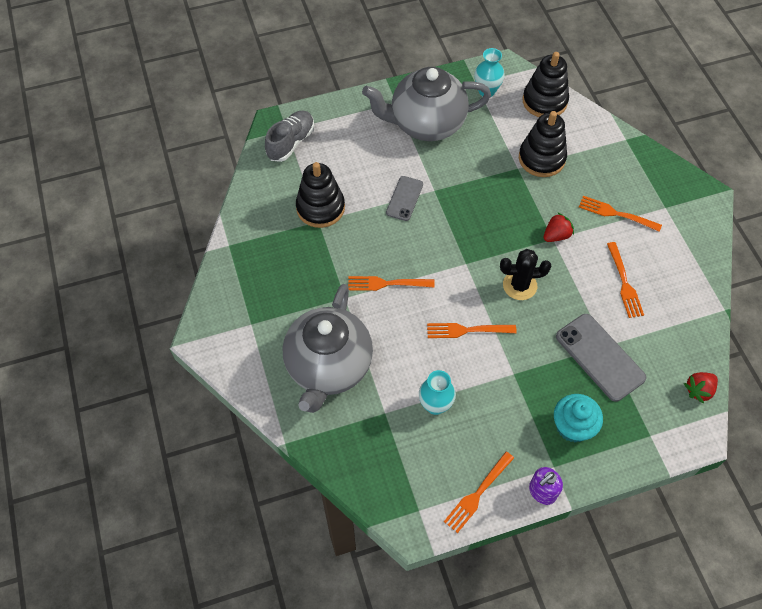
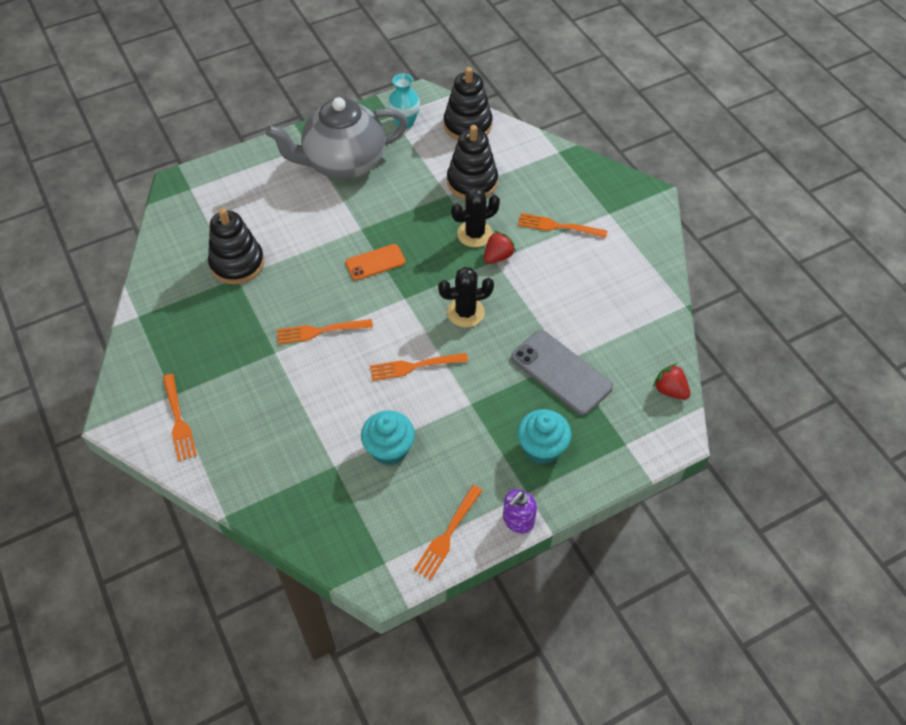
camera: 10 degrees left, 5 degrees down
grey shoe [265,110,314,162] -> none
grey teapot [282,284,373,413] -> none
grey phone [386,176,423,221] -> none
turquoise vase [419,370,456,415] -> turquoise cupcake [361,410,415,466]
orange fork [607,242,644,318] -> orange fork moved to [163,374,197,461]
red strawberry [684,372,718,404] -> red strawberry turned 90 degrees clockwise [653,363,690,400]
none -> orange phone [345,244,406,280]
none -> black cactus [451,187,500,247]

